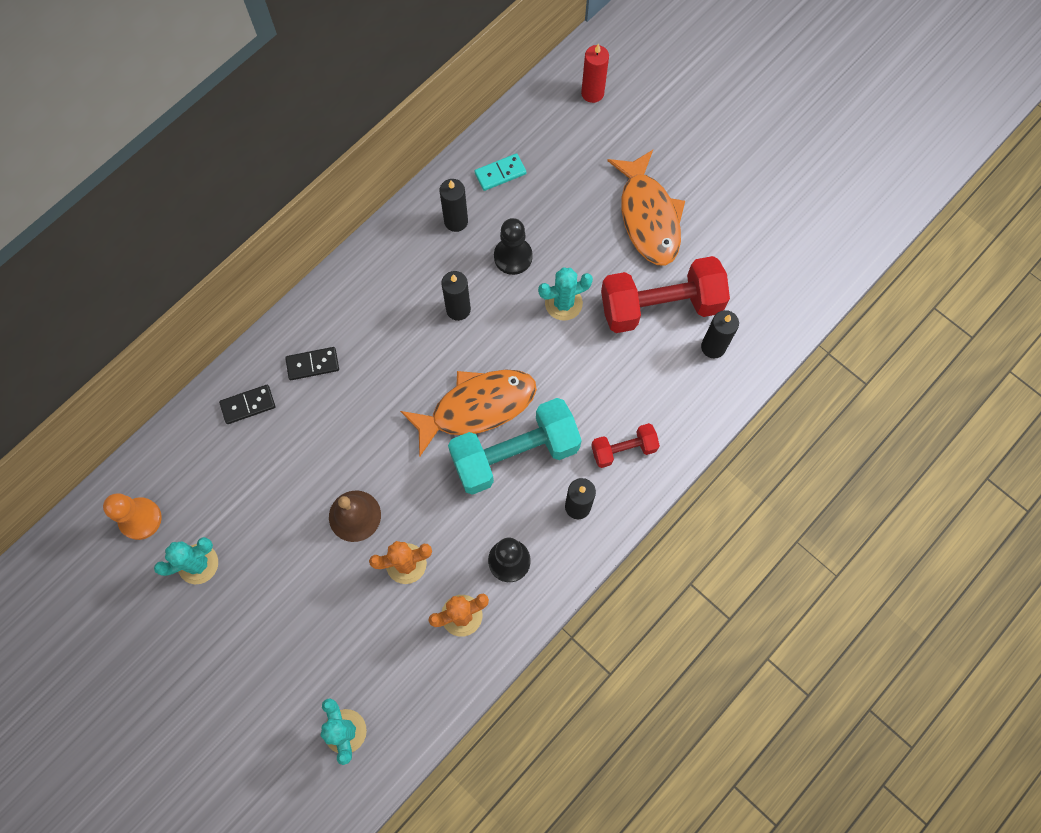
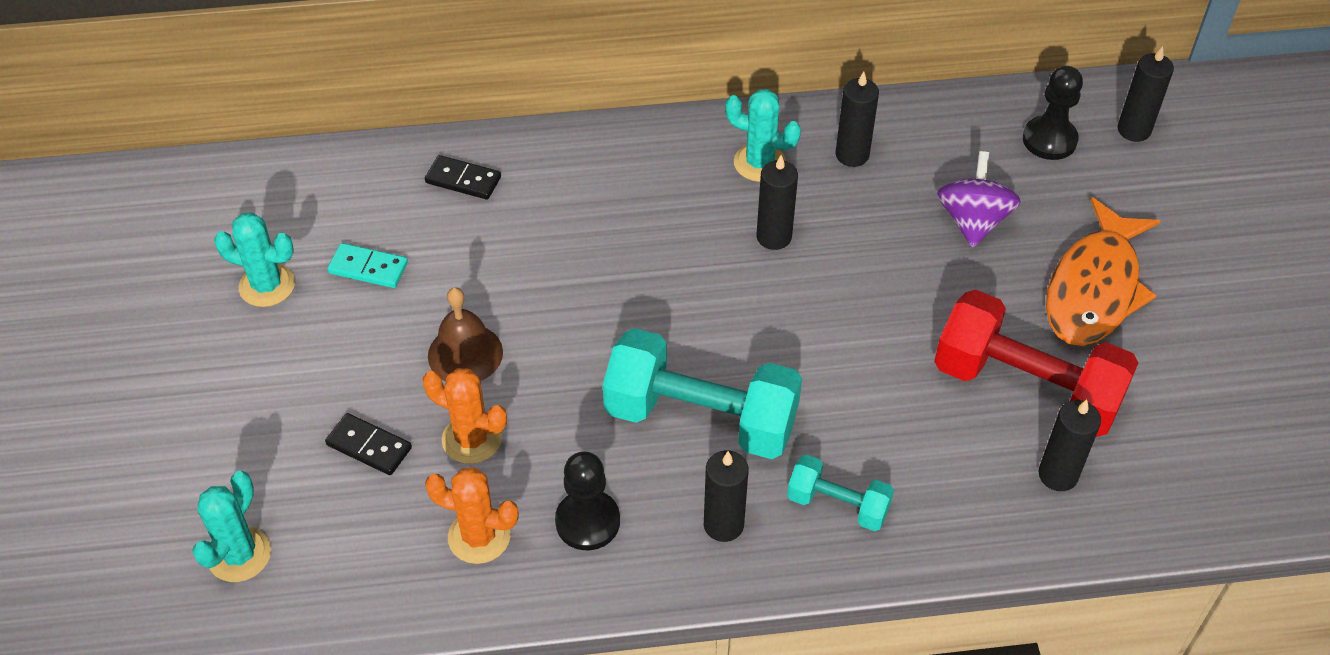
camera: 40 degrees right, 20 degrees down
orange pawn [103,493,162,540] -> none
black domino [285,347,339,380] -> black domino moved to [325,413,412,475]
orange fish [400,370,537,457] -> none
turquoise domino [474,153,526,191] -> turquoise domino moved to [327,243,408,288]
black pawn [494,218,533,275] -> black pawn moved to [1023,66,1083,160]
turquoise cactus [538,267,593,321] -> turquoise cactus moved to [725,89,801,182]
red candle [581,44,609,103] -> black candle [1118,46,1174,142]
red dumbbell [591,423,660,468] -> turquoise dumbbell [787,455,894,531]
none -> purple spinning top [937,151,1021,248]

